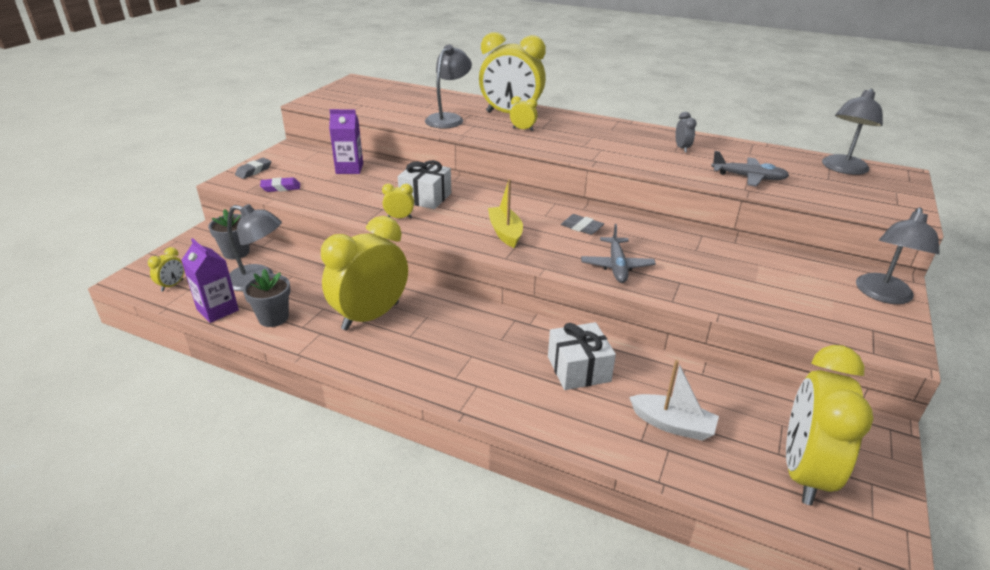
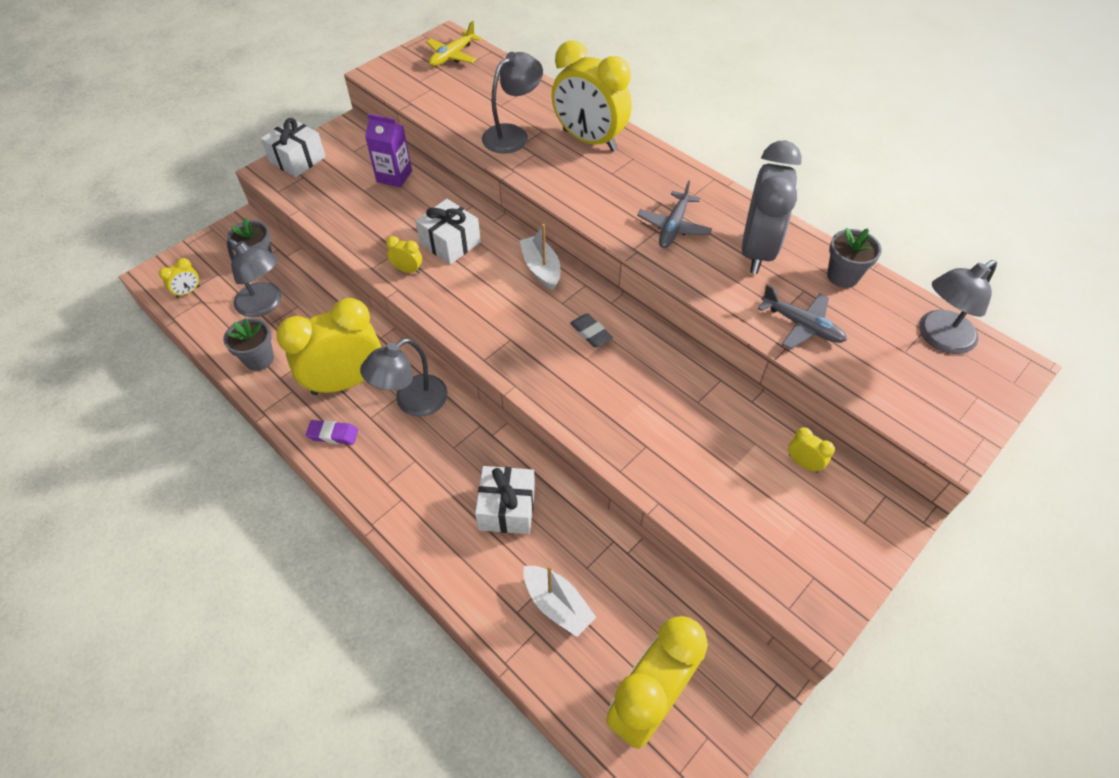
camera: 20 degrees right, 20 degrees up
purple carton [181,238,239,323] -> none
grey eraser [235,158,271,179] -> white gift [261,118,326,177]
purple eraser [260,177,300,192] -> purple eraser moved to [306,420,358,445]
yellow boat [488,179,523,248] -> none
yellow clock [510,96,538,131] -> yellow clock moved to [788,427,835,473]
grey plane [581,224,656,283] -> grey plane moved to [637,180,712,248]
grey clock [675,112,697,153] -> grey clock [742,141,802,274], size x2.48
grey lamp [856,207,940,304] -> grey lamp moved to [360,338,447,417]
none -> yellow plane [426,21,482,67]
none -> white boat [519,224,560,290]
none -> grey flower pot [827,228,881,288]

